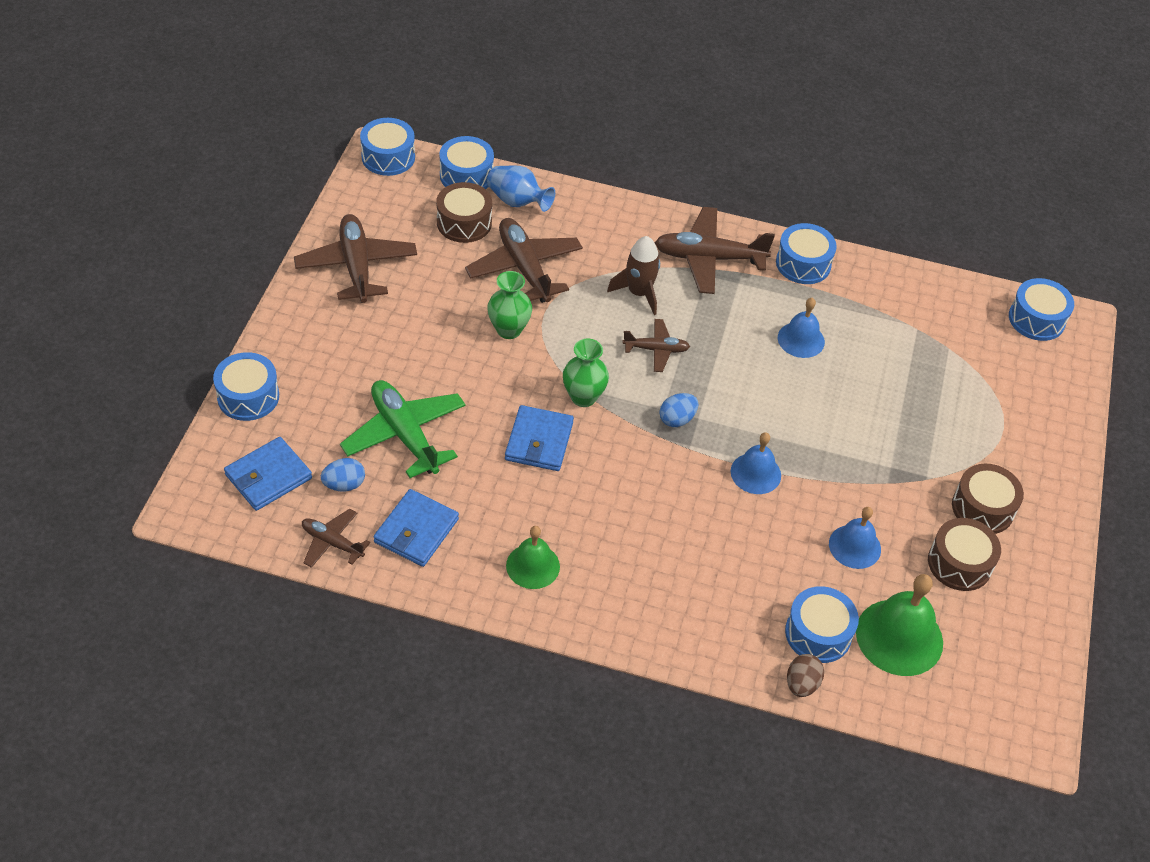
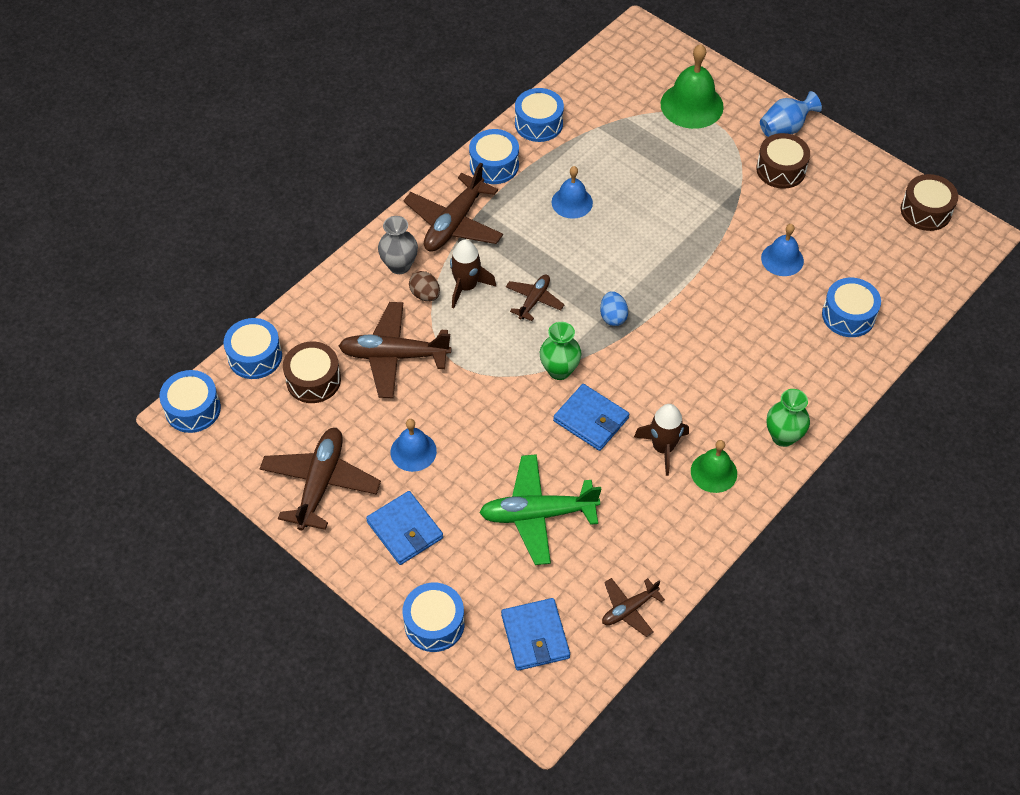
camera: 60 degrees left, 5 degrees up
brown plane [294,214,417,303] -> brown plane turned 90 degrees clockwise [260,428,381,531]
blue egg [321,458,365,491] -> none
blue wallet [374,489,459,567] -> blue wallet moved to [366,491,443,565]
blue vase [487,165,555,212] -> blue vase moved to [760,91,822,137]
green vase [487,271,532,339] -> green vase moved to [766,389,810,447]
blue bell [731,432,781,494] -> blue bell moved to [391,419,437,472]
brown egg [787,654,824,697] -> brown egg moved to [409,271,440,301]
green bell [856,574,943,676] -> green bell moved to [661,44,724,129]
brown drum [928,518,1001,591] -> brown drum moved to [901,174,958,231]
blue drum [1009,278,1074,341] -> blue drum moved to [515,88,564,142]
none -> grey vase [378,216,418,274]
none -> brown rocket [634,404,689,476]

